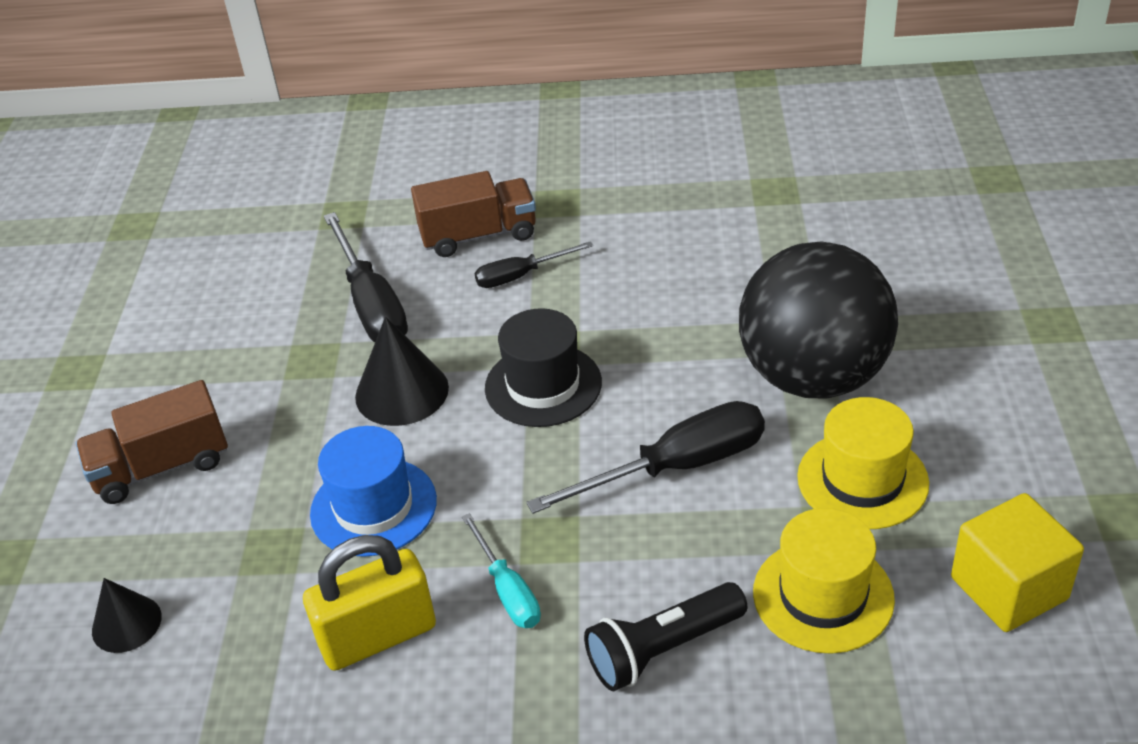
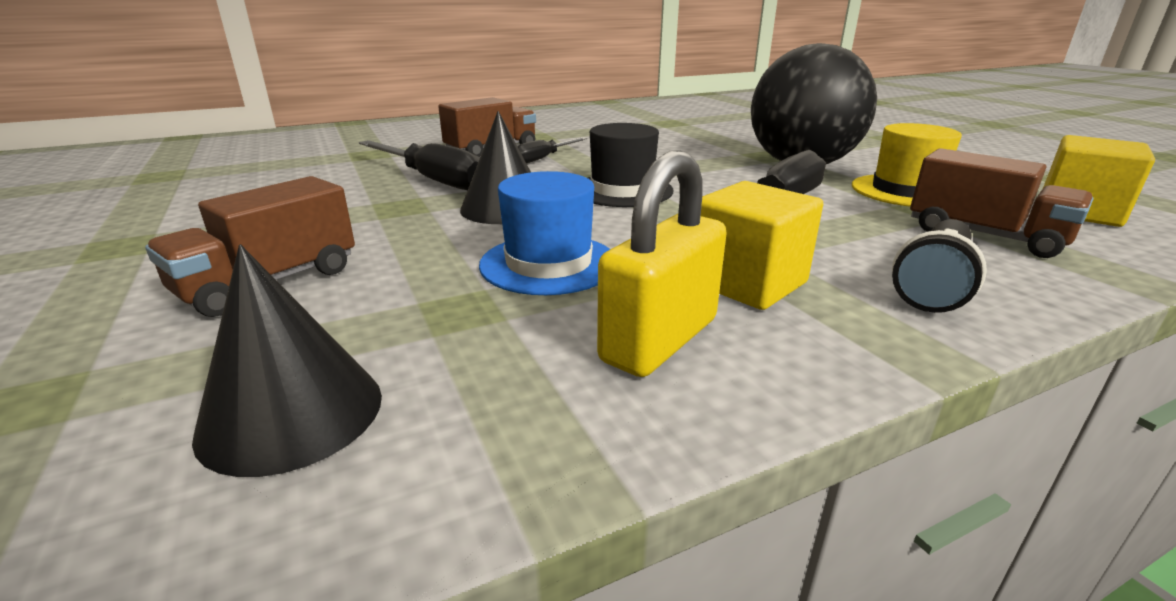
camera: 30 degrees left, 15 degrees down
black cone [92,578,162,653] -> black cone [192,244,382,477], size x1.57
turquoise screwdriver [462,513,541,628] -> yellow cube [701,181,823,310]
yellow hat [753,508,895,654] -> brown truck [910,148,1094,258]

